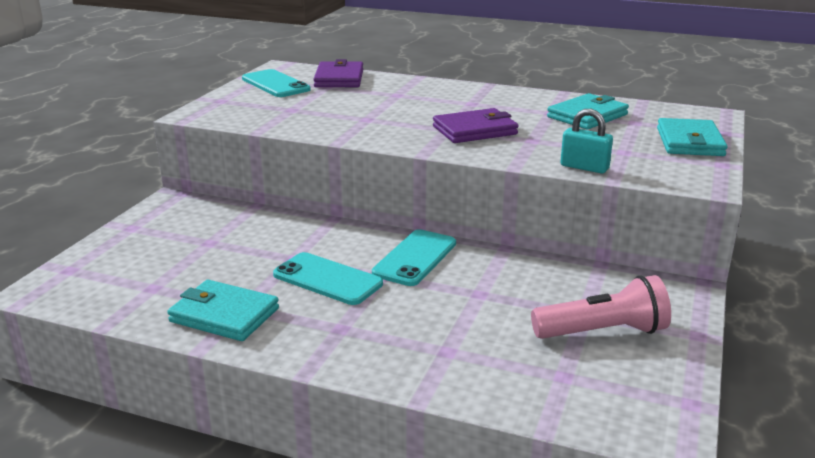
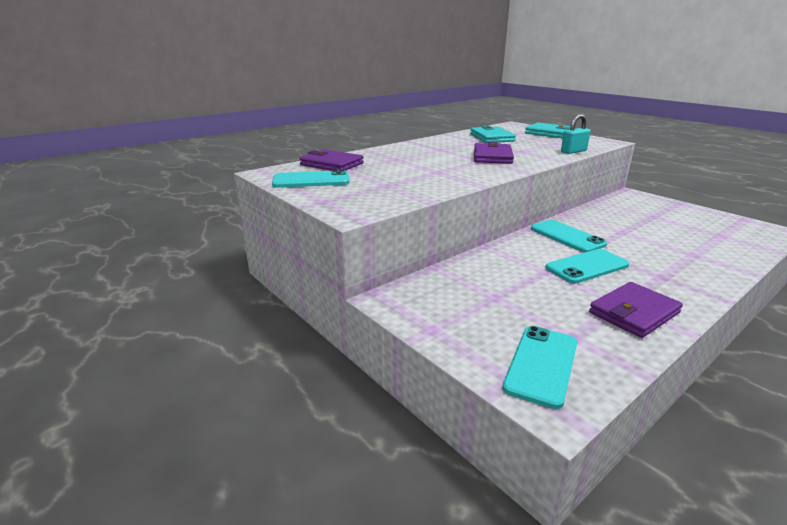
camera: 60 degrees left, 0 degrees up
turquoise wallet [167,280,279,341] -> purple wallet [589,282,683,338]
pink flashlight [531,275,671,339] -> none
none -> turquoise phone [503,326,578,409]

